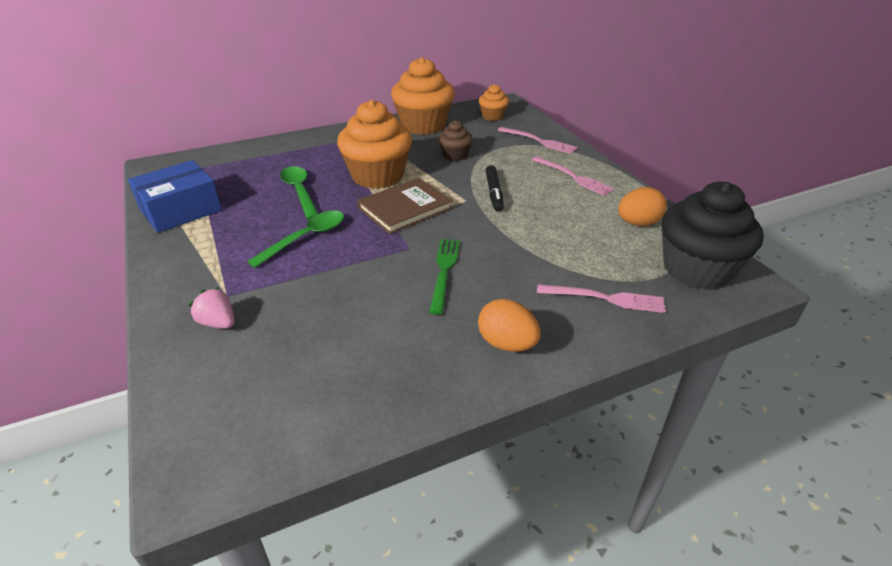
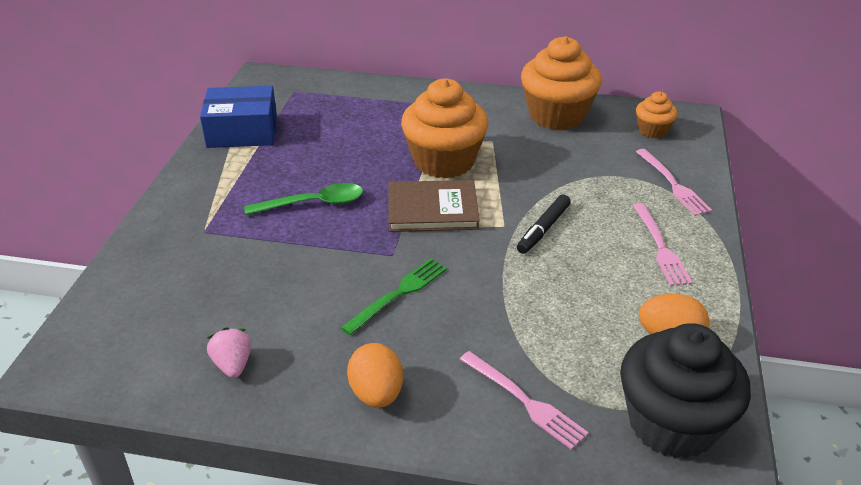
camera: 35 degrees right, 0 degrees up
pink strawberry [189,287,234,329] -> pink strawberry moved to [207,327,251,378]
green spoon [280,166,318,219] -> none
brown cupcake [438,120,473,161] -> none

